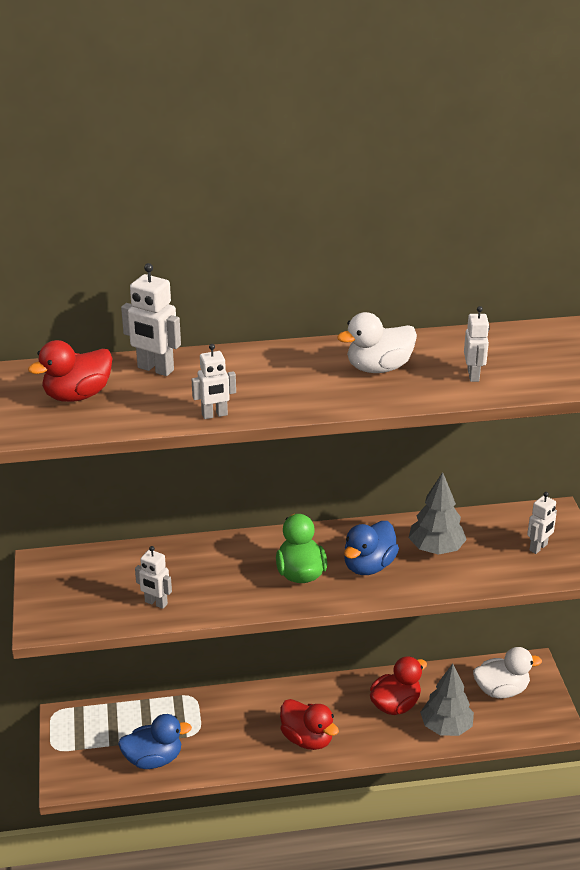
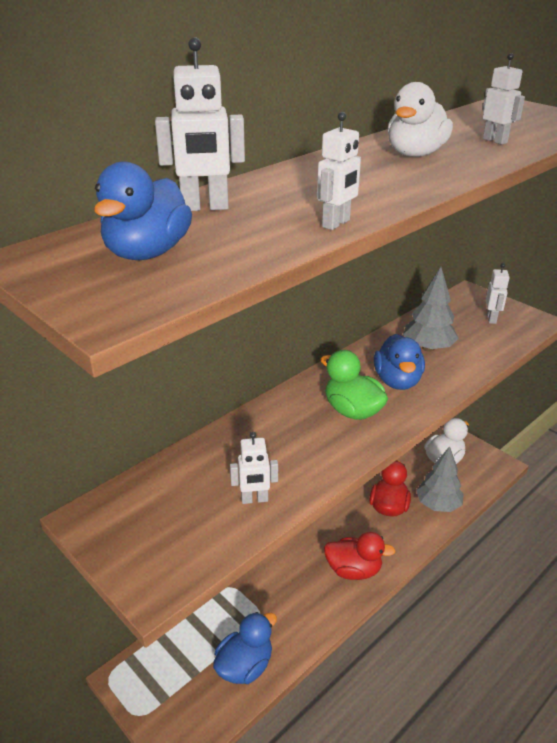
camera: 35 degrees left, 0 degrees up
red duck [28,340,112,402] -> blue duck [94,161,192,260]

